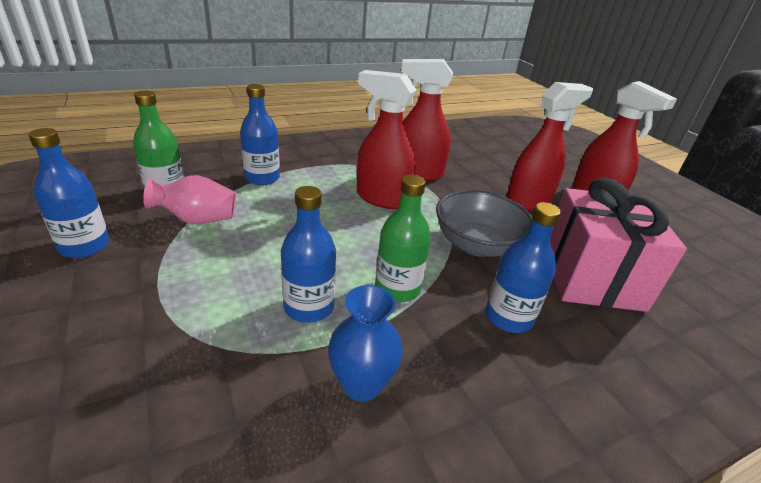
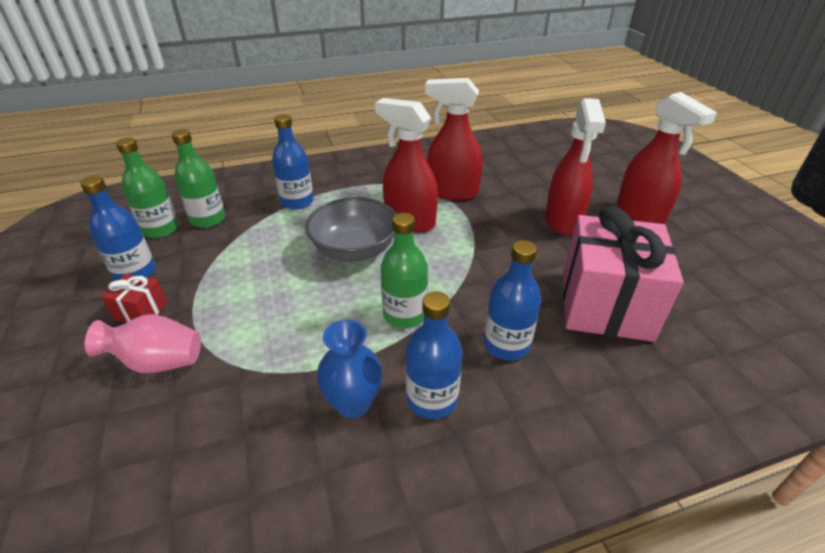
camera: 10 degrees right, 5 degrees up
pink vase [143,175,236,224] -> pink vase moved to [85,314,201,373]
blue bottle [281,186,336,323] -> blue bottle moved to [405,291,463,419]
grey bowl [436,190,533,257] -> grey bowl moved to [305,197,396,262]
red spray bottle [507,82,593,211] -> red spray bottle turned 120 degrees clockwise [545,98,606,235]
none -> red gift [102,274,168,322]
none -> green bottle [116,138,179,238]

